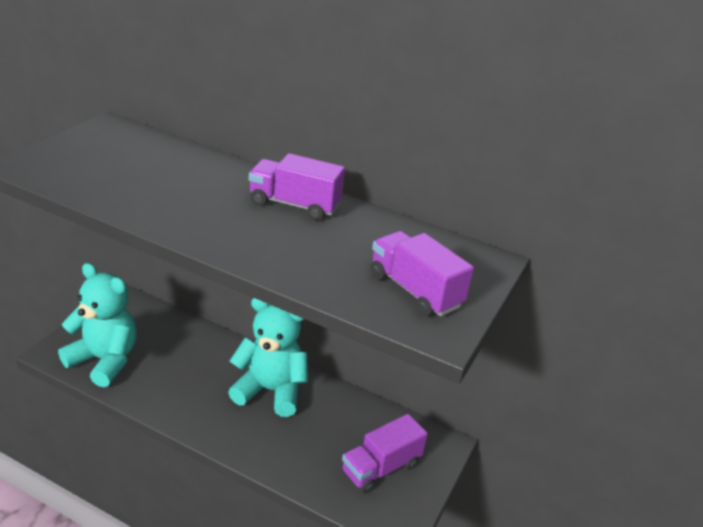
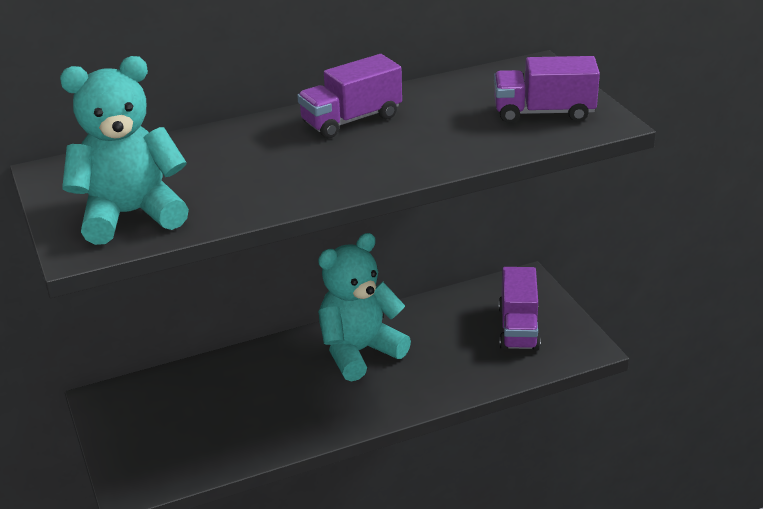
camera: 45 degrees left, 0 degrees up
turquoise teddy bear [58,263,137,387] -> turquoise teddy bear moved to [60,56,189,245]

